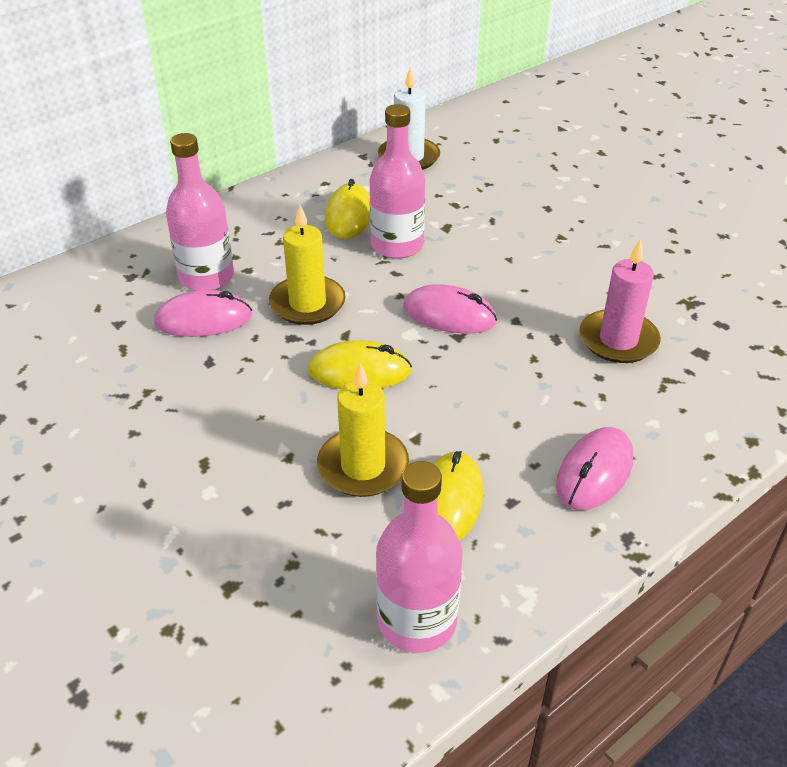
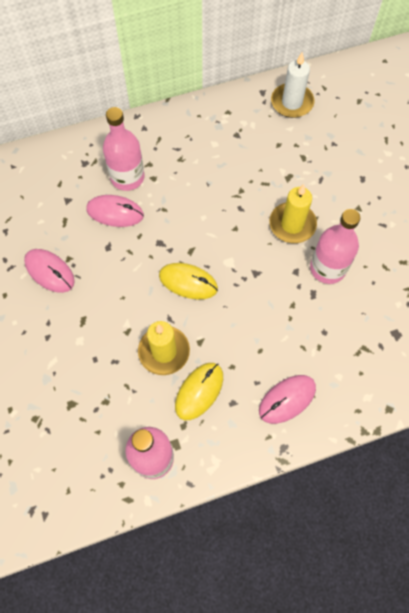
camera: 20 degrees right, 25 degrees up
yellow candle [269,205,346,325] -> yellow candle moved to [269,184,317,243]
yellow mouse [325,179,370,239] -> none
pink bottle [370,104,425,259] -> pink bottle moved to [310,209,360,284]
pink mouse [403,284,497,334] -> pink mouse moved to [24,249,75,293]
pink candle [579,239,661,363] -> none

